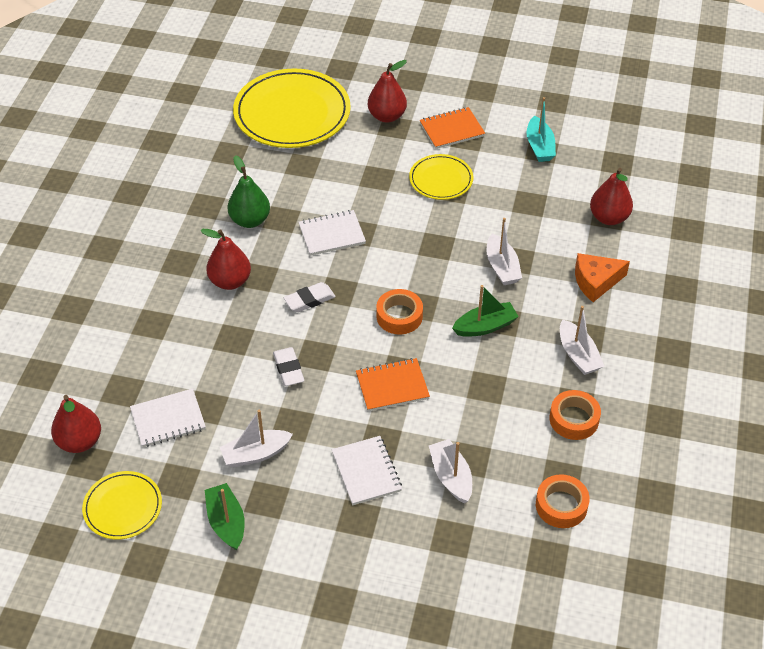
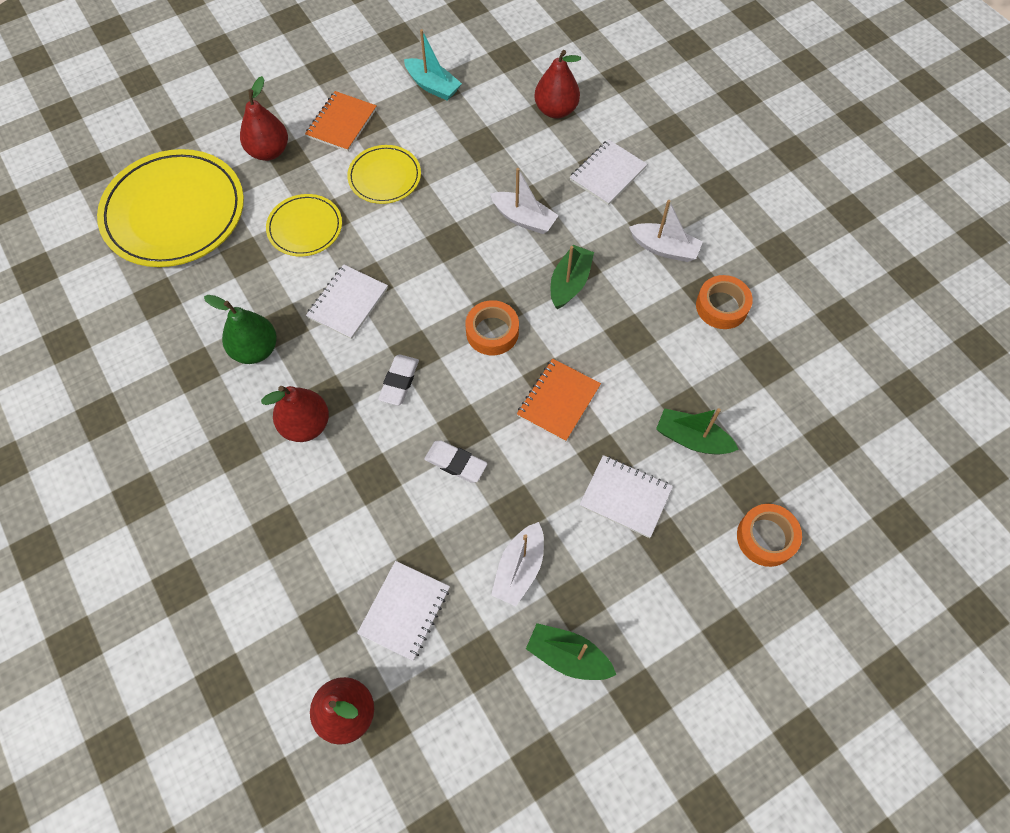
camera: 45 degrees left, 15 degrees up
yellow plate [82,471,162,540] -> yellow plate moved to [266,194,342,256]
white boat [429,439,472,503] -> green boat [656,408,739,454]
orange tape [536,474,590,528] -> orange tape moved to [737,504,802,567]
orange cheese [575,253,630,302] -> white notebook [570,139,647,205]

